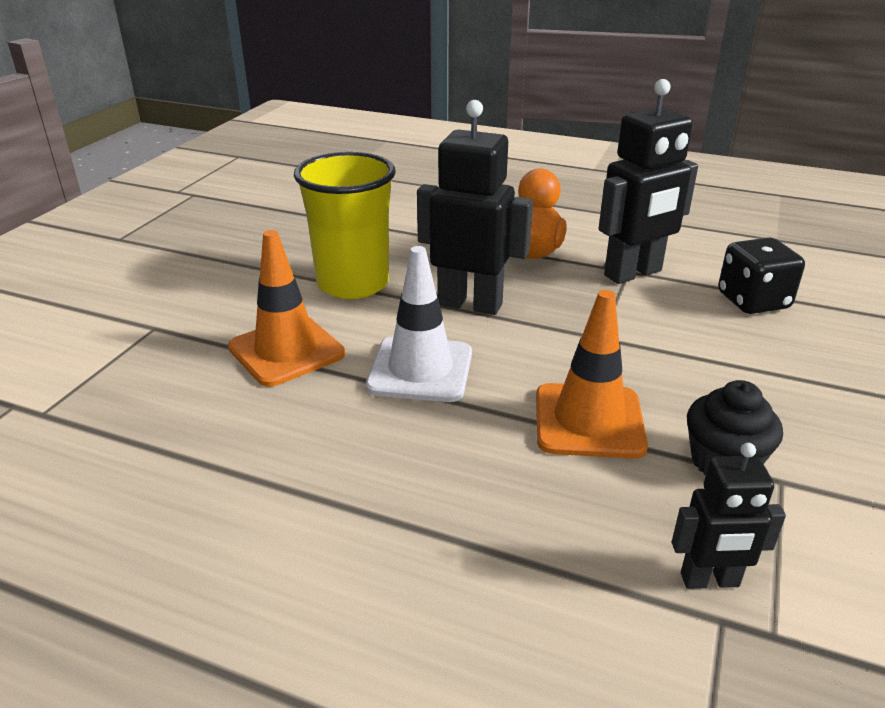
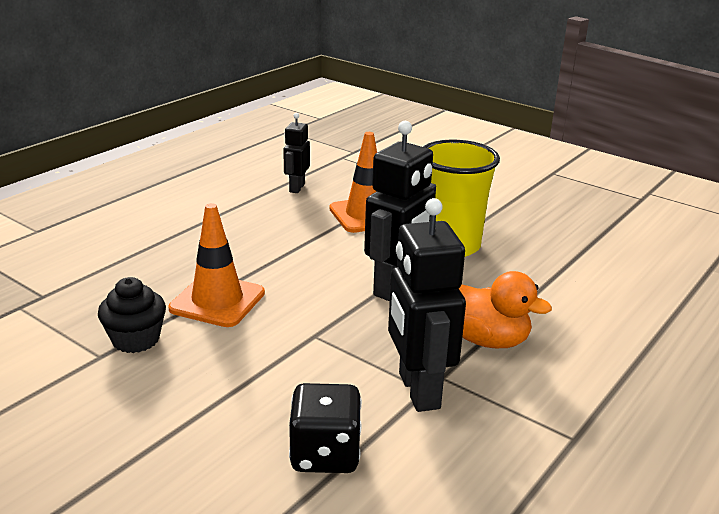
camera: 105 degrees right, 5 degrees down
white traffic cone [366,246,472,402] -> none
black robot [672,443,786,589] -> black robot moved to [283,113,310,193]

